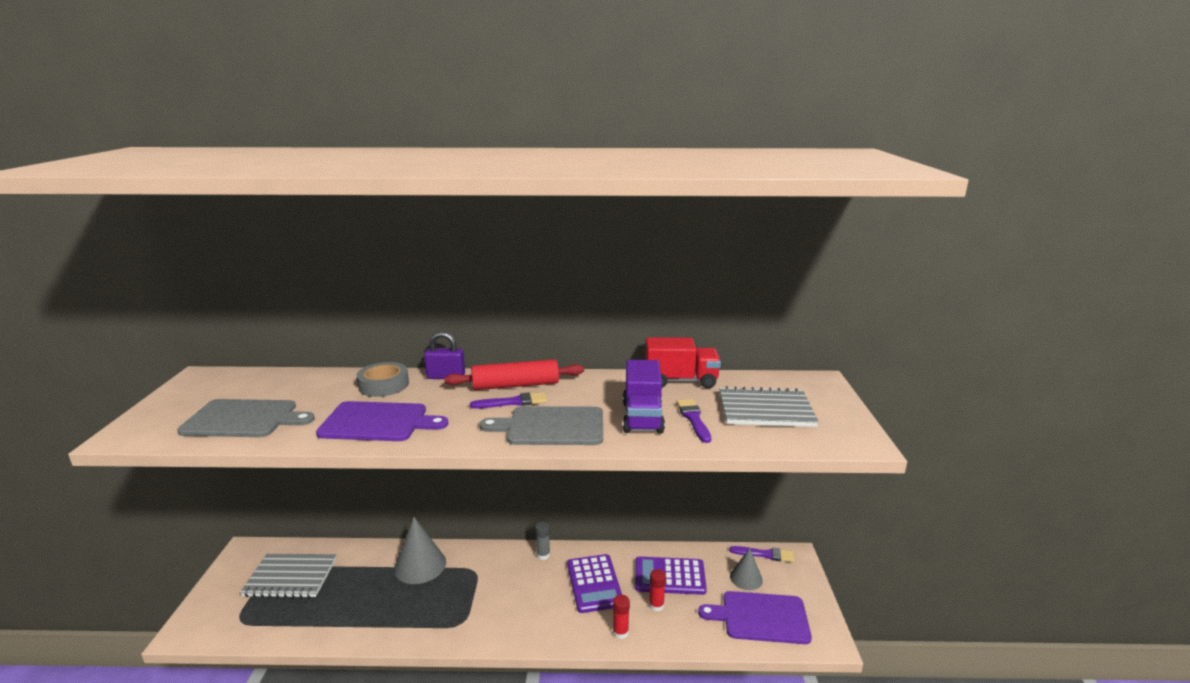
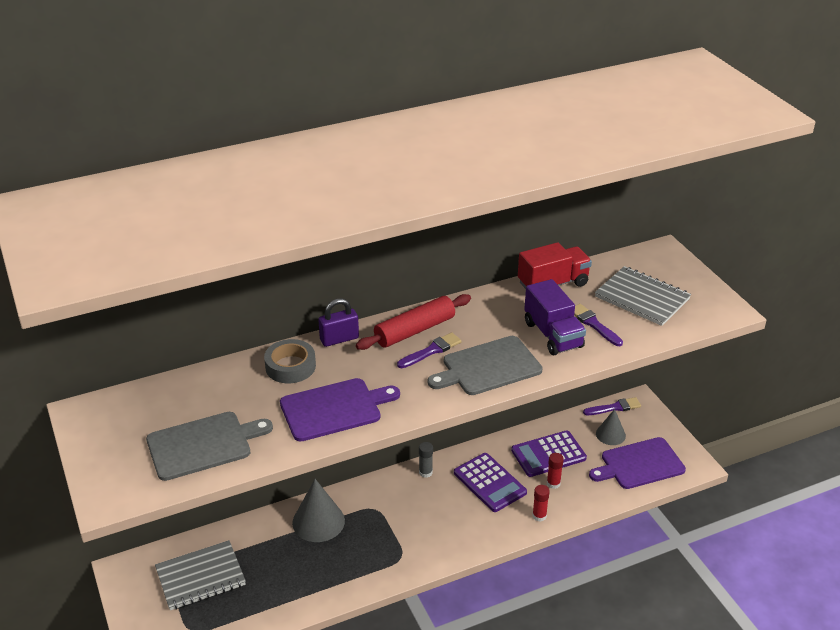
camera: 25 degrees left, 15 degrees up
grey notebook [719,386,819,427] -> grey notebook turned 60 degrees clockwise [595,266,691,326]

